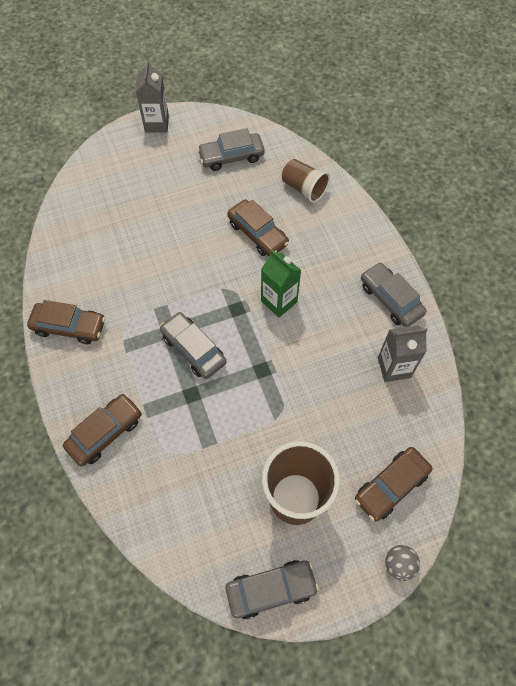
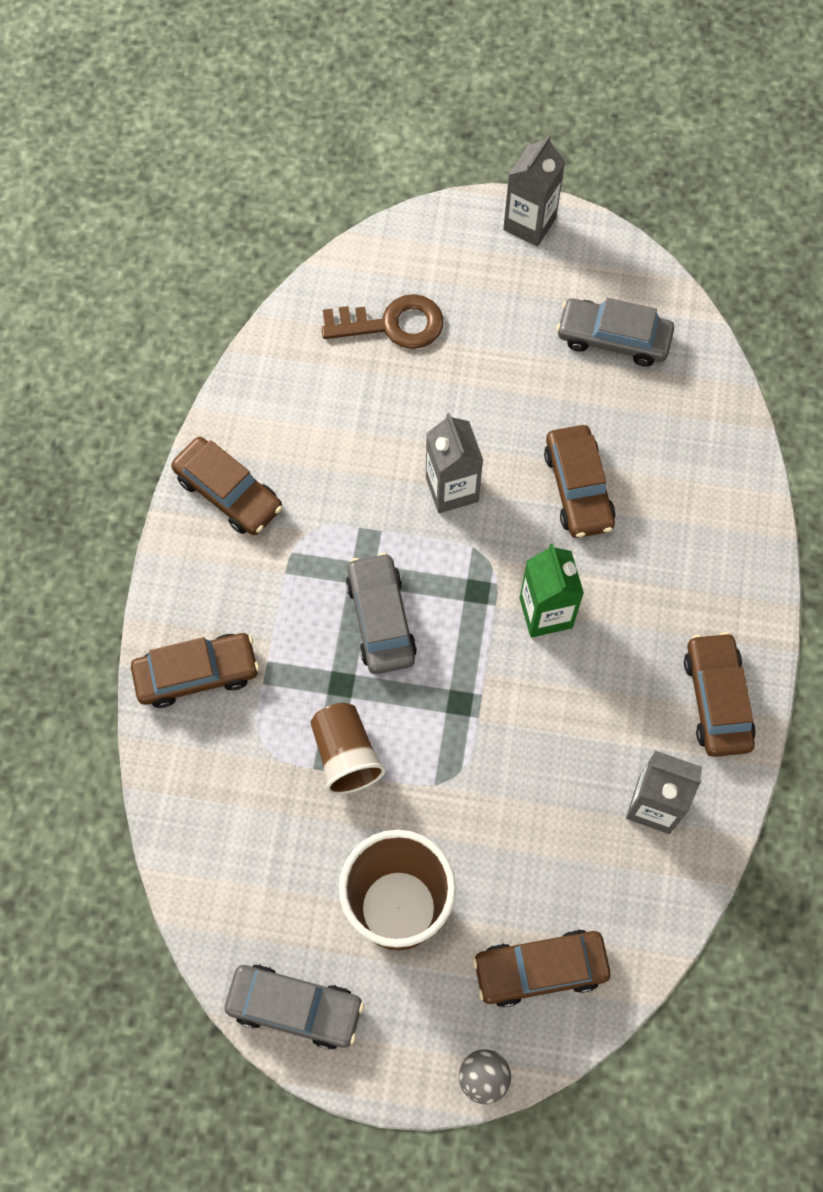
camera: 30 degrees right, 5 degrees up
brown cup [282,159,330,203] -> brown cup moved to [310,703,386,795]
grey car [361,262,426,327] -> brown car [684,632,756,757]
none -> brown key [322,294,444,349]
none -> grey carton [426,413,483,513]

